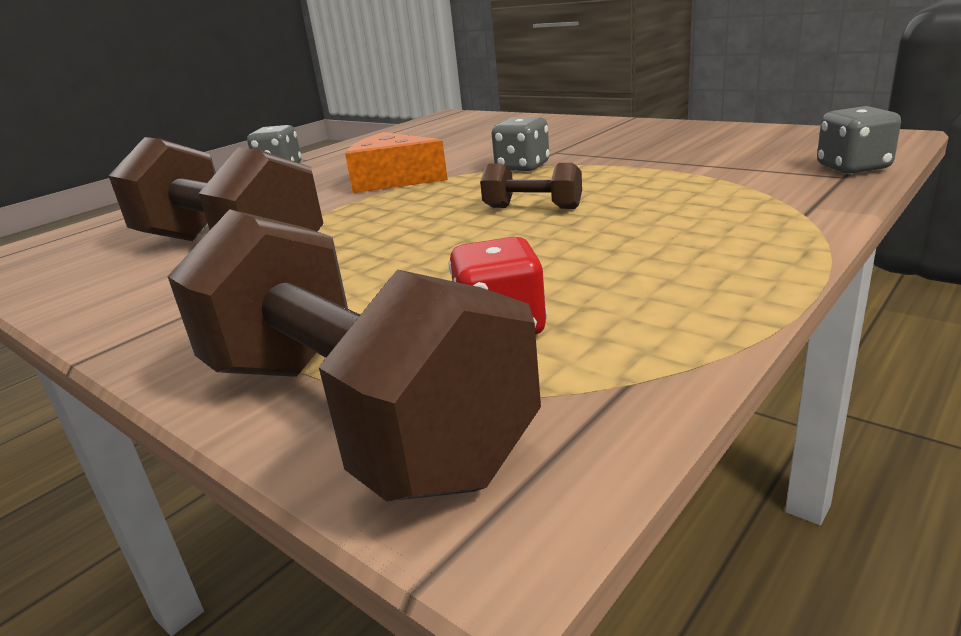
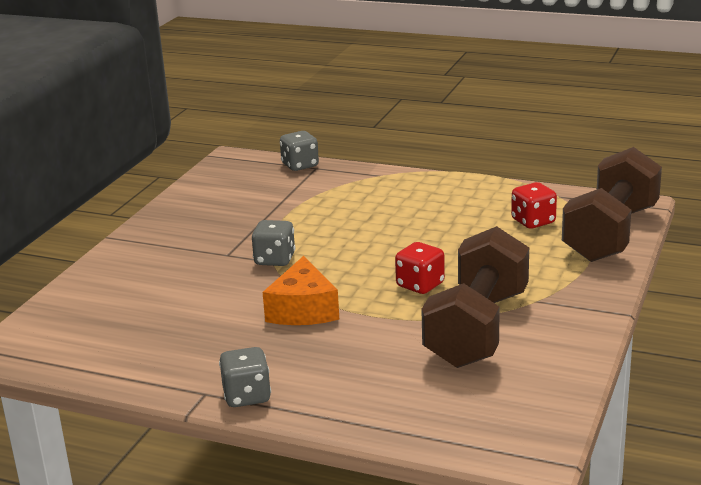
camera: 110 degrees left, 0 degrees up
brown dumbbell [480,163,582,209] -> none
none -> red dice [395,242,445,294]

